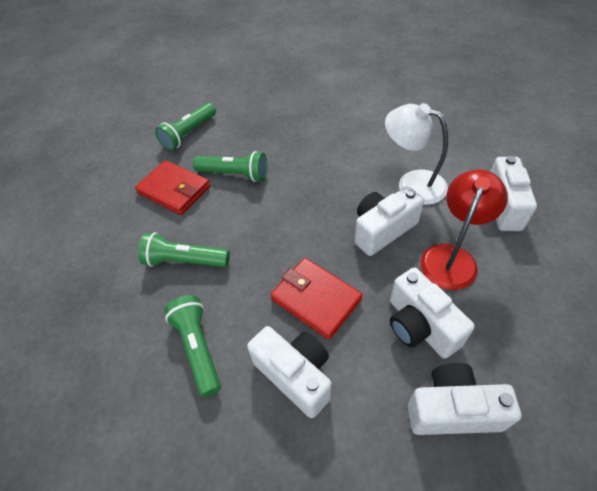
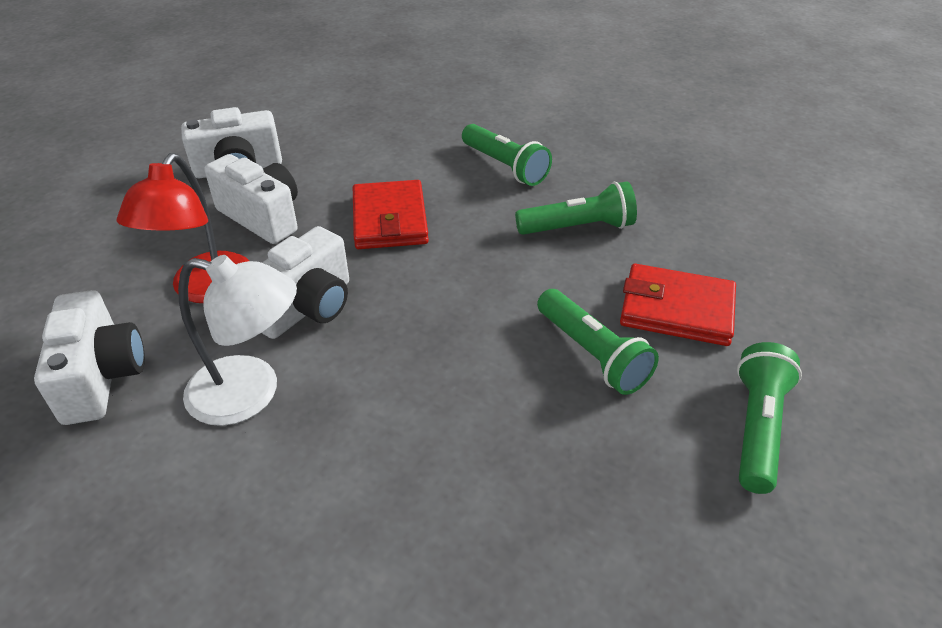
camera: 160 degrees right, 10 degrees down
green flashlight [193,151,267,182] -> green flashlight turned 120 degrees counterclockwise [537,289,659,395]
white camera [247,326,332,418] -> none
red wallet [270,258,363,340] -> red wallet turned 60 degrees clockwise [353,180,429,249]

